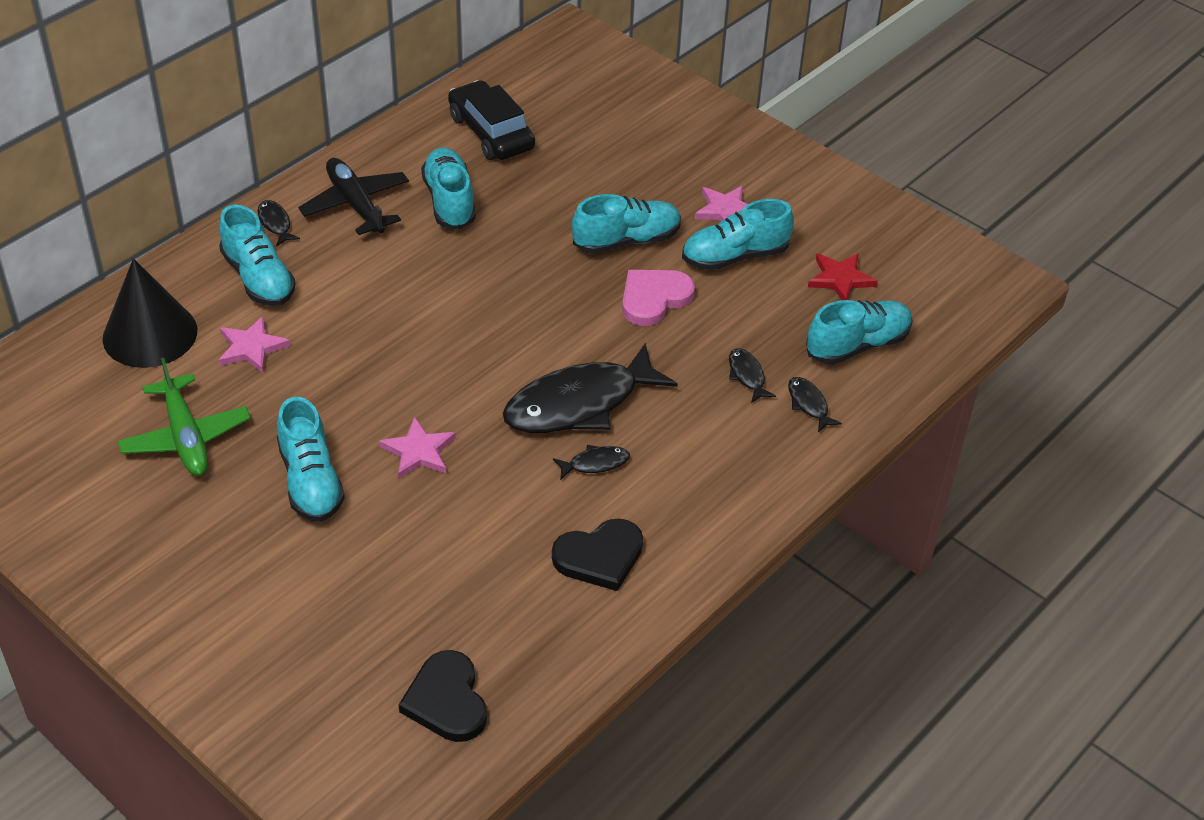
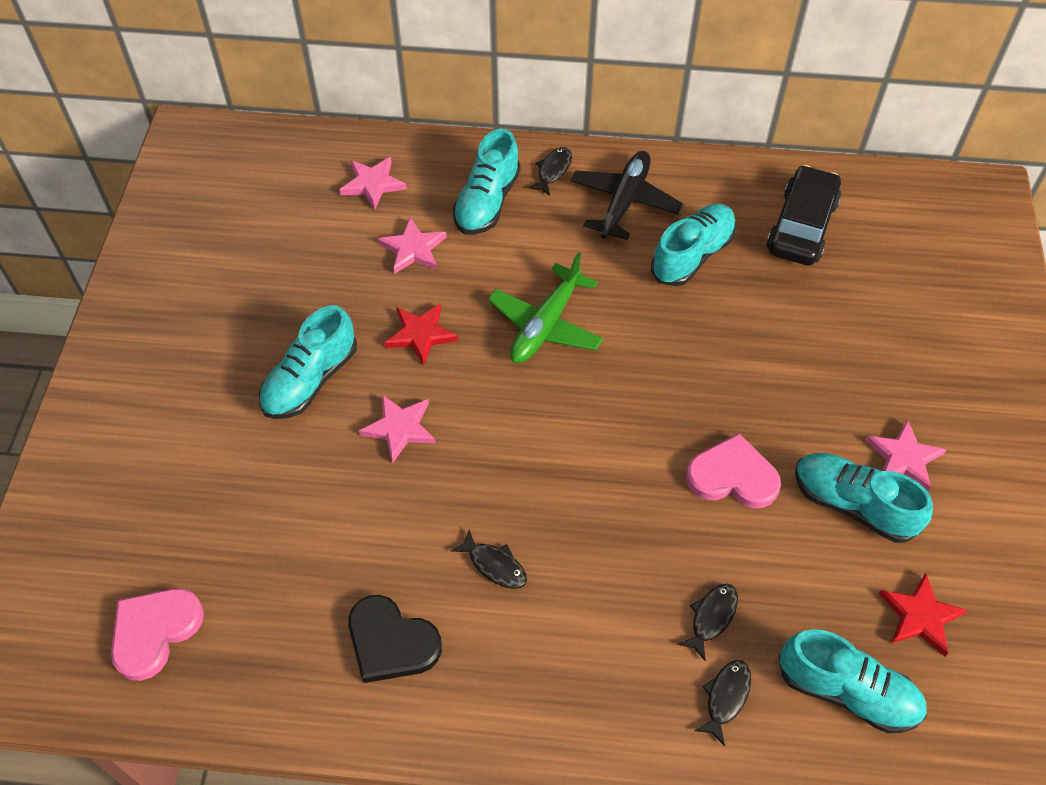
camera: 55 degrees right, 10 degrees up
black cone [103,258,197,368] -> pink star [339,157,407,210]
green plane [117,358,251,476] -> green plane moved to [488,252,603,363]
black heart [399,650,487,742] -> pink heart [111,588,204,681]
black fish [503,343,678,433] -> none
turquoise shoe [572,194,681,254] -> none
none -> red star [384,303,458,366]

